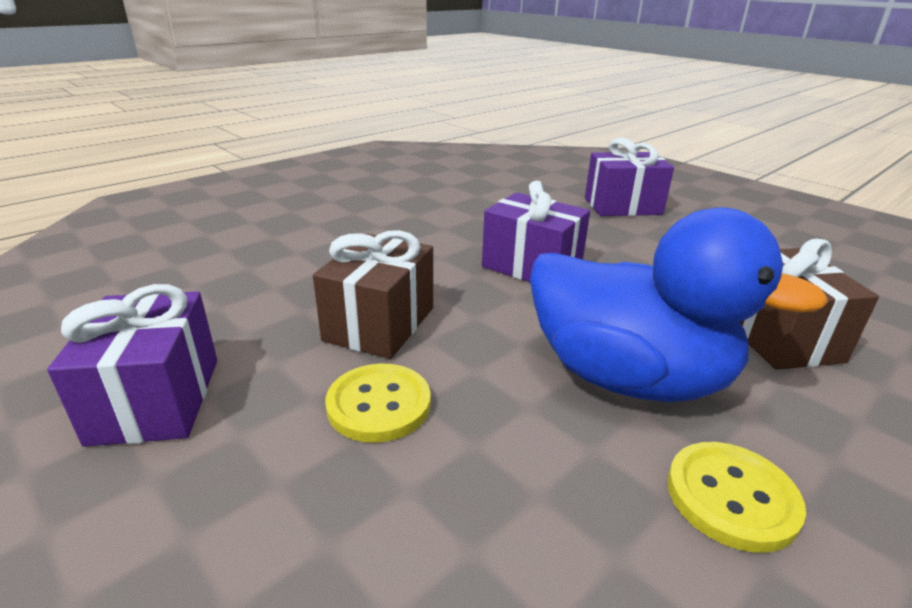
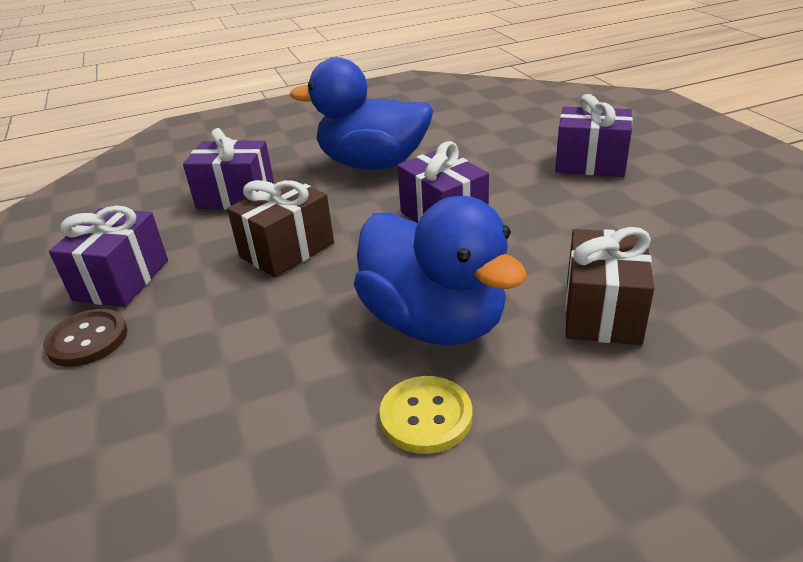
camera: 25 degrees right, 5 degrees up
yellow button [326,364,431,443] -> none
none -> brown button [43,309,127,367]
none -> purple gift [183,128,274,210]
none -> blue duck [290,57,433,170]

